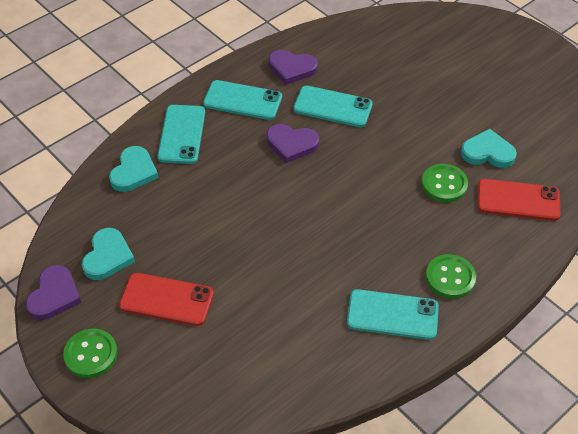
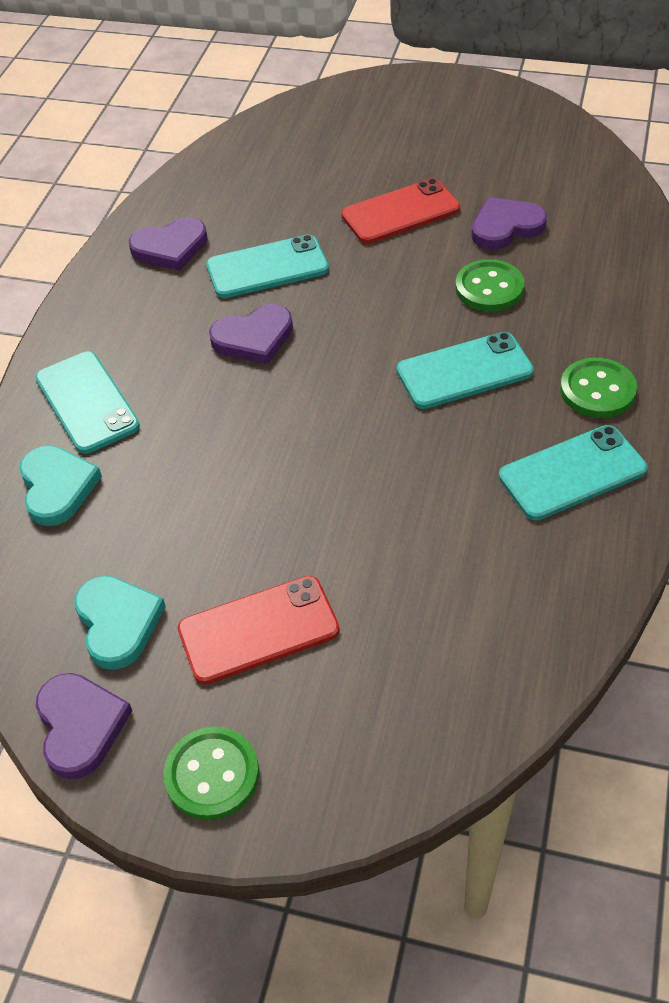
camera: 30 degrees left, 0 degrees up
turquoise phone [203,80,282,120] -> turquoise phone moved to [396,332,534,409]
turquoise heart [461,129,517,168] -> purple heart [471,197,547,250]
red phone [477,179,561,221] -> red phone moved to [341,178,460,244]

